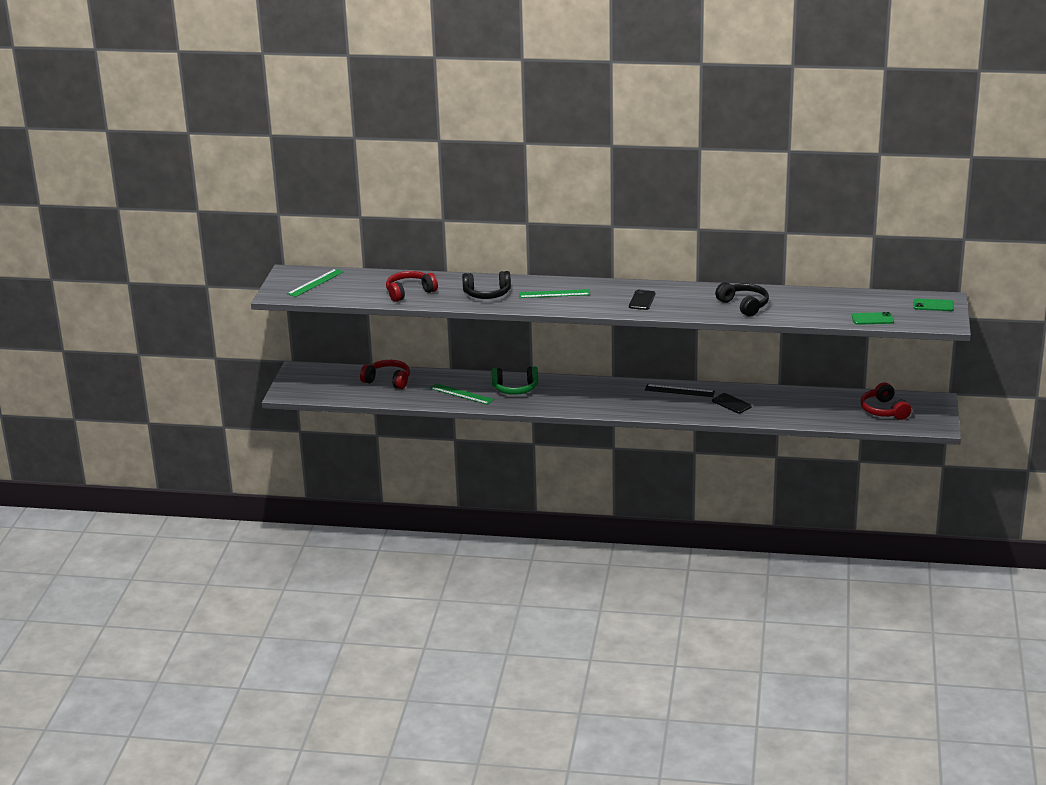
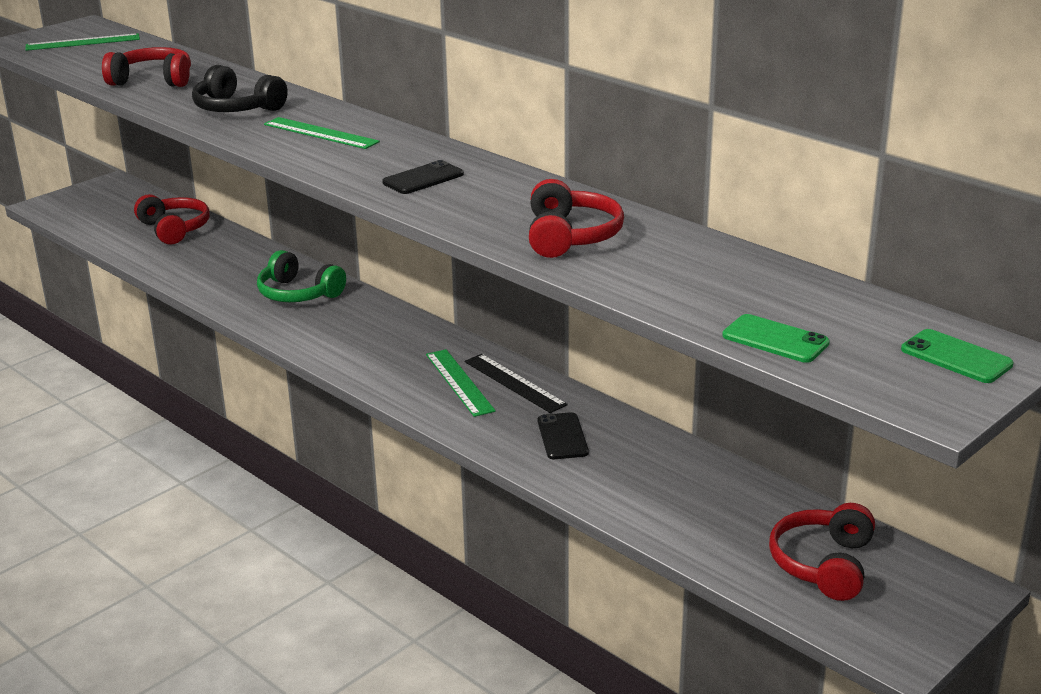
camera: 35 degrees right, 0 degrees up
green ruler [430,383,494,405] -> green ruler moved to [426,349,496,417]
black headphones [715,282,769,317] -> red headphones [529,179,624,258]

